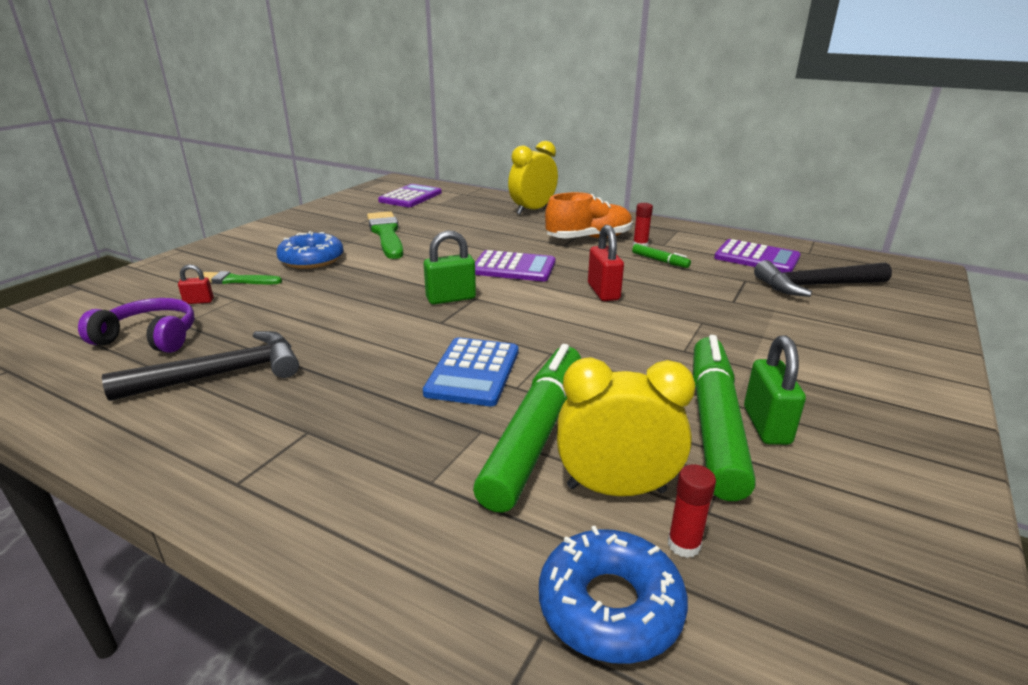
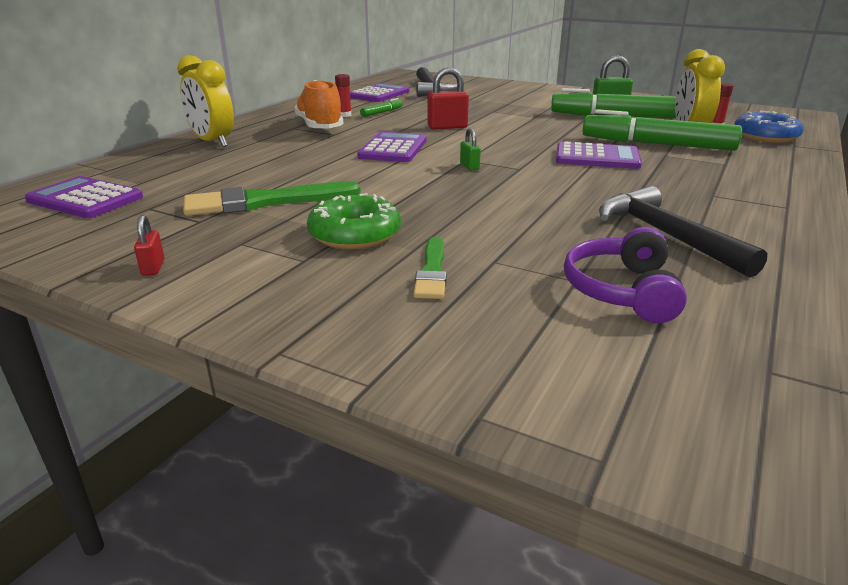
camera: 90 degrees left, 0 degrees up
red padlock [178,264,213,304] -> red padlock moved to [134,215,164,276]
blue donut [277,231,344,269] -> green donut [307,193,401,249]
blue calculator [423,337,518,406] -> purple calculator [556,141,642,169]
green padlock [424,230,476,305] -> green padlock [460,128,481,170], size x0.55

